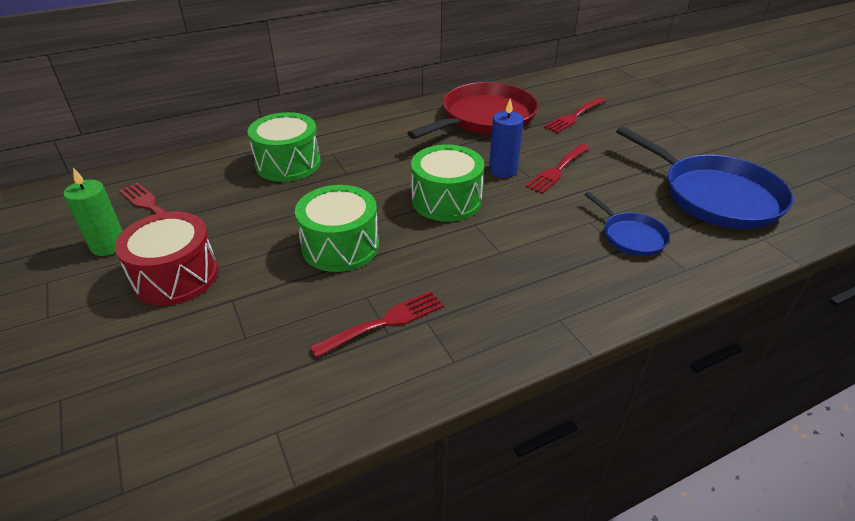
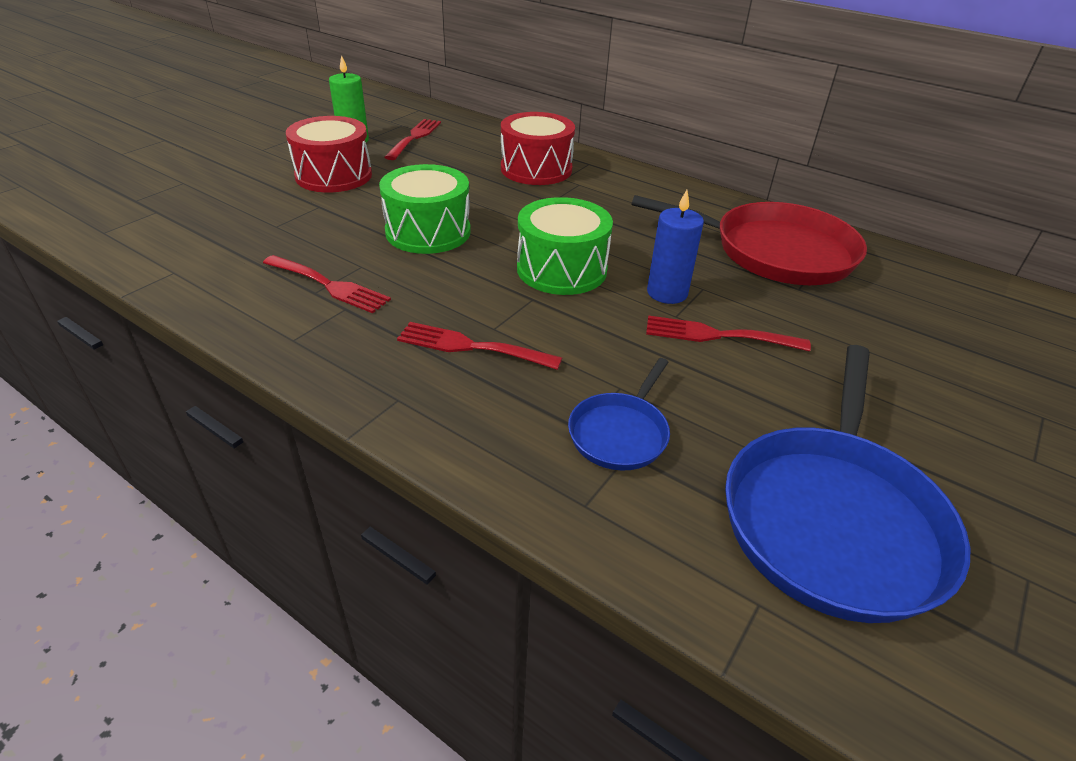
camera: 60 degrees right, 0 degrees up
green drum [247,112,321,182] -> red drum [501,112,575,185]
red fork [544,97,606,133] -> red fork moved to [397,322,562,370]

